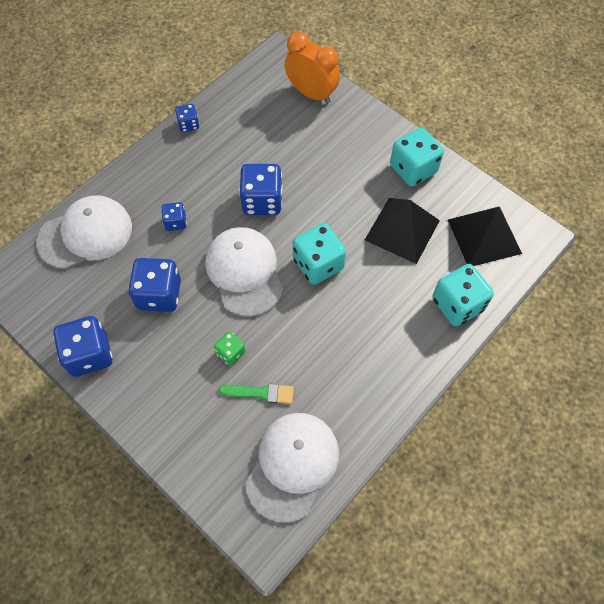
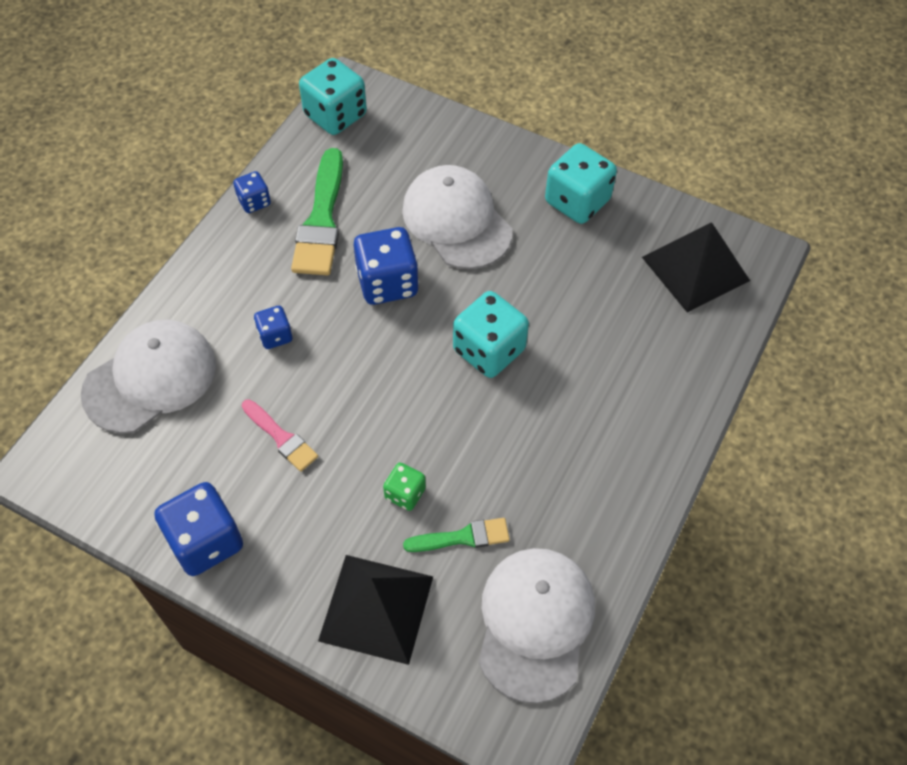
camera: 15 degrees left, 5 degrees down
blue dice [128,258,181,312] -> pink brush [242,399,318,472]
white cap [205,227,283,317] -> white cap moved to [402,165,512,269]
orange clock [284,32,340,104] -> none
black pyramid [365,198,440,264] -> black pyramid moved to [318,555,433,665]
turquoise dice [432,264,494,326] -> turquoise dice moved to [299,58,367,135]
none -> green brush [291,148,343,276]

